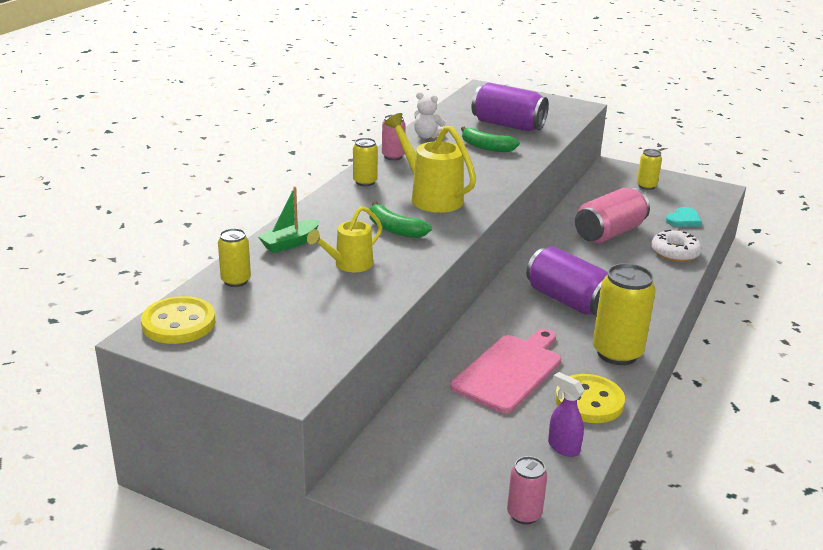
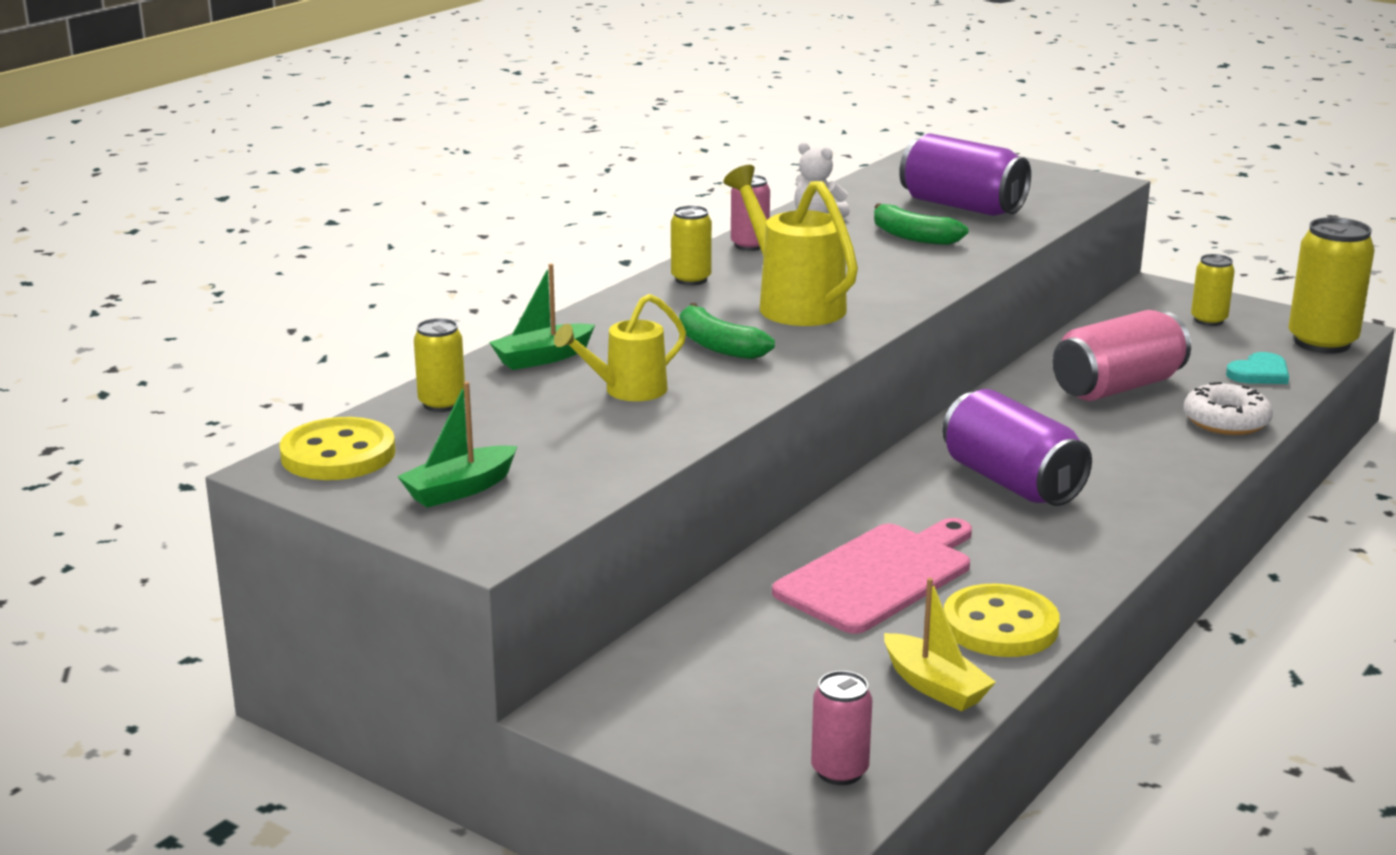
camera: 10 degrees right, 5 degrees down
purple spray bottle [548,372,585,457] -> yellow boat [884,578,996,711]
yellow can [593,263,656,365] -> yellow can moved to [1289,217,1375,354]
none -> green boat [397,382,517,508]

